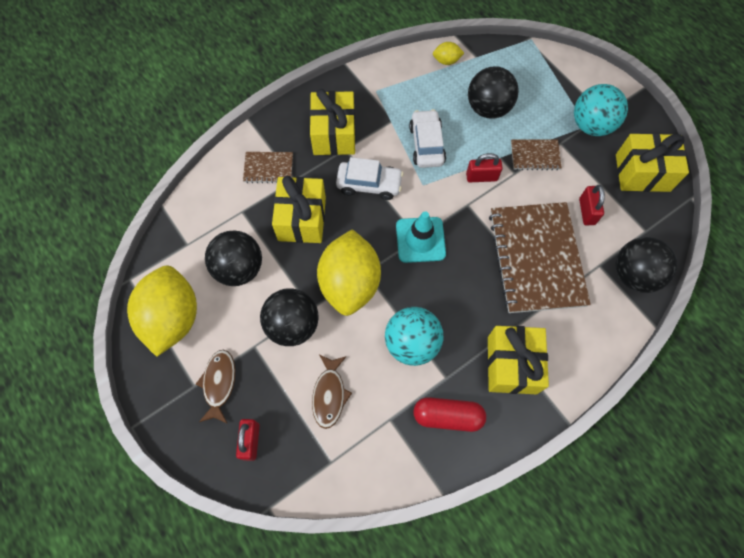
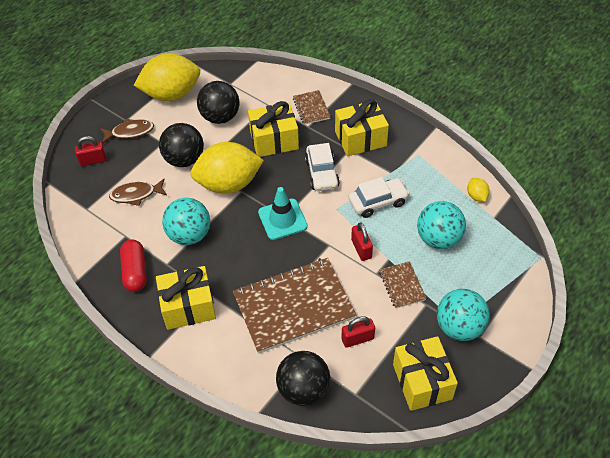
camera: 75 degrees right, 15 degrees down
black ball [468,66,519,119] -> turquoise ball [417,201,466,249]

